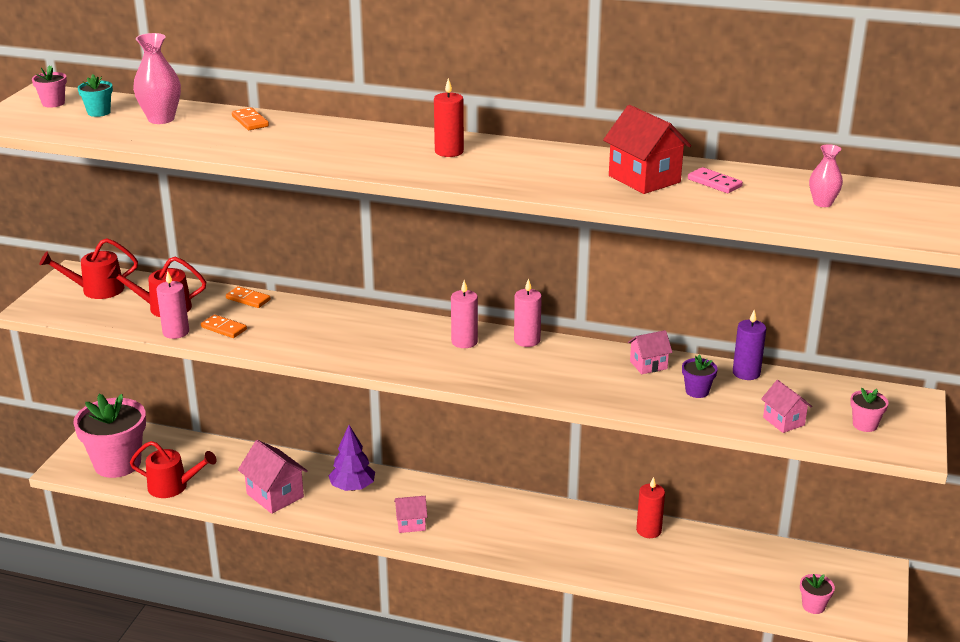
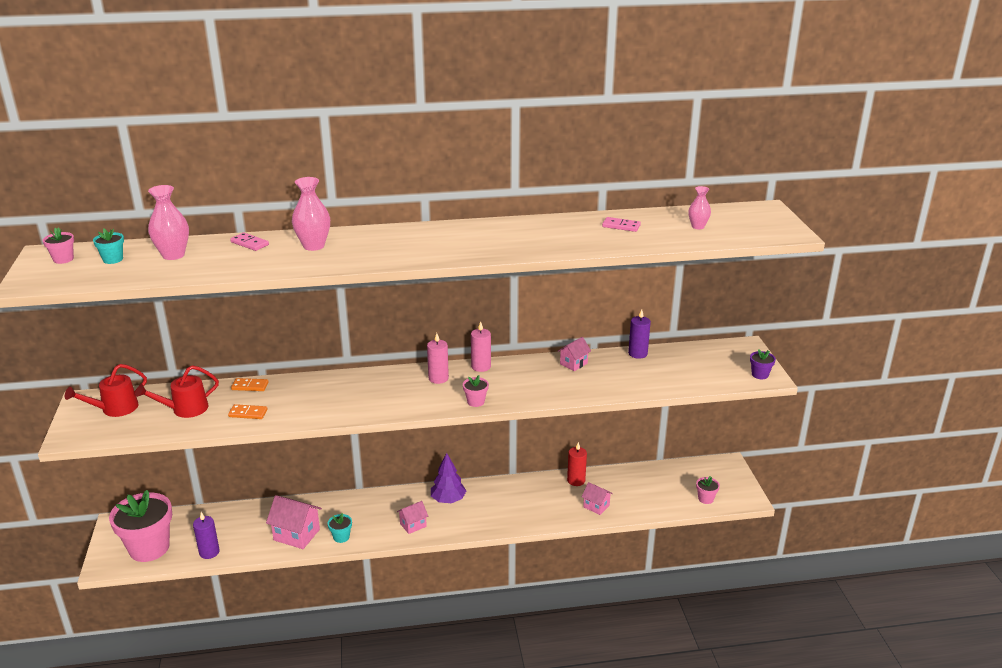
camera: 25 degrees left, 0 degrees up
red watering can [130,441,217,498] -> purple candle [193,512,220,559]
pink candle [156,271,189,339] -> none
orange domino [232,107,269,130] -> pink domino [230,233,269,251]
purple tree [329,425,375,491] -> purple tree moved to [431,453,466,503]
red candle [434,78,464,157] -> none
red house [603,105,691,194] -> none
purple flower pot [682,355,718,398] -> purple flower pot moved to [750,349,776,379]
pink house [761,380,812,433] -> pink house moved to [582,482,613,515]
pink flower pot [850,388,889,432] -> pink flower pot moved to [463,375,489,407]
none -> pink vase [292,177,330,251]
none -> turquoise flower pot [328,513,352,543]

